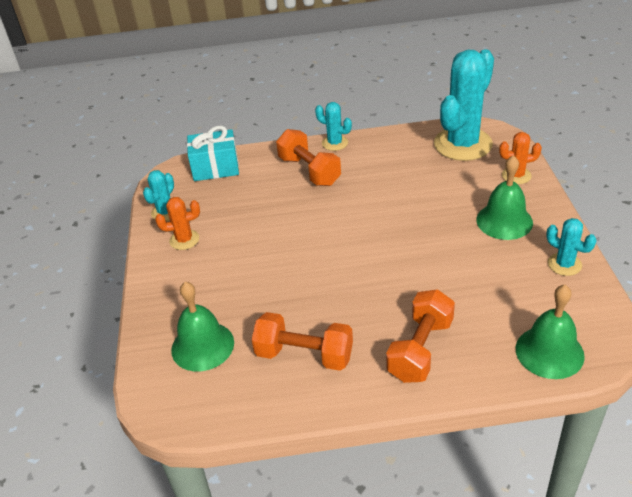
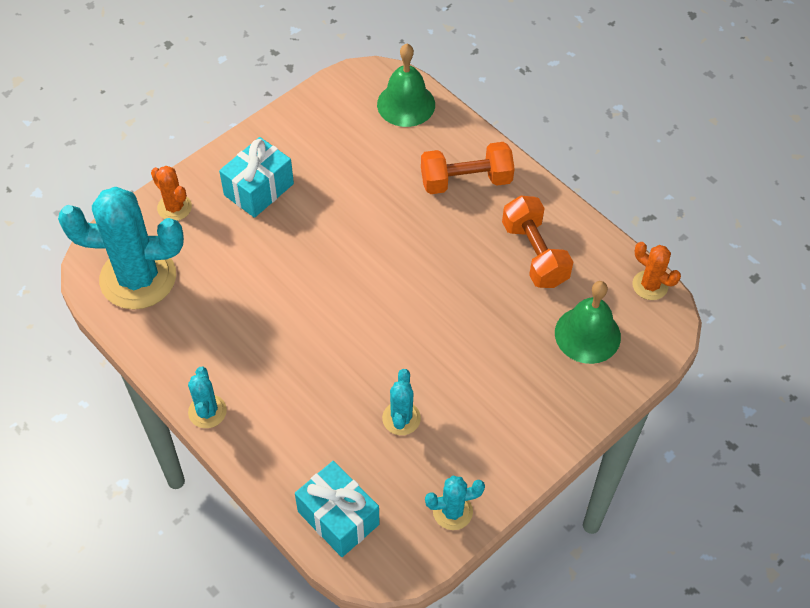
camera: 130 degrees left, 15 degrees up
orange cactus [155,197,200,250] -> orange cactus moved to [632,242,681,300]
orange dumbbell [276,129,341,186] -> none
green bell [476,155,533,240] -> turquoise gift [219,137,294,218]
turquoise cactus [546,218,597,276] -> turquoise cactus moved to [382,369,421,435]

